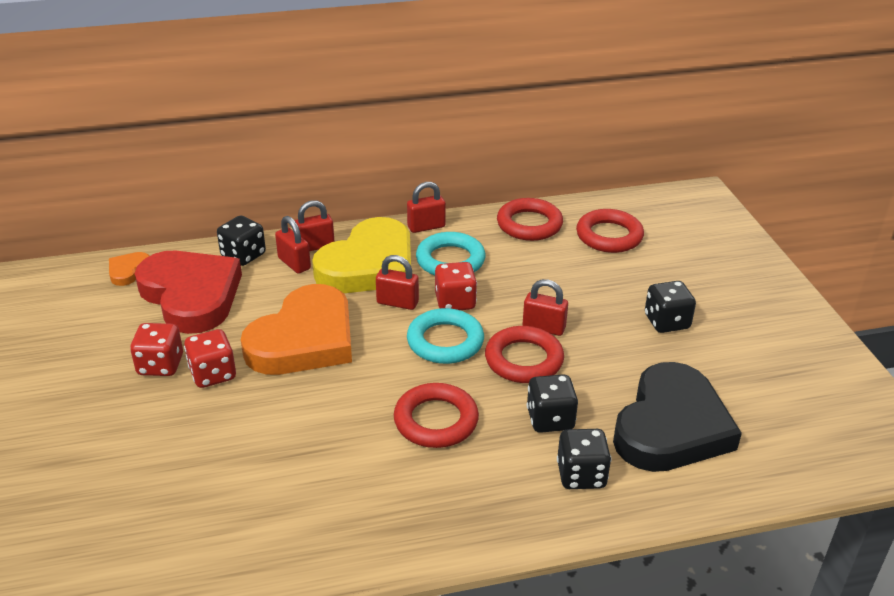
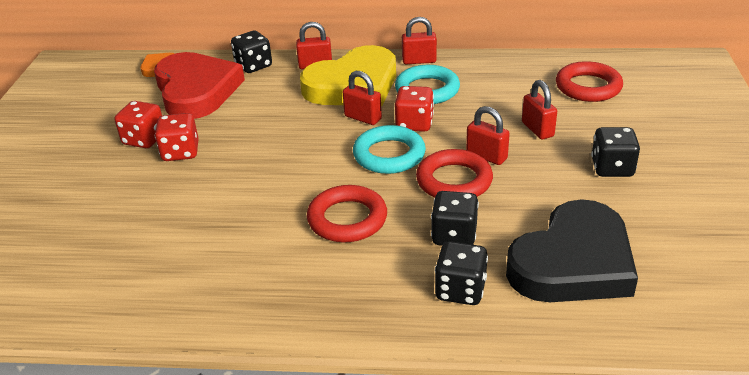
camera: 20 degrees right, 0 degrees up
orange heart [241,284,352,375] -> none
red padlock [275,216,311,274] -> red padlock moved to [522,80,557,140]
red ring [497,198,563,241] -> none

